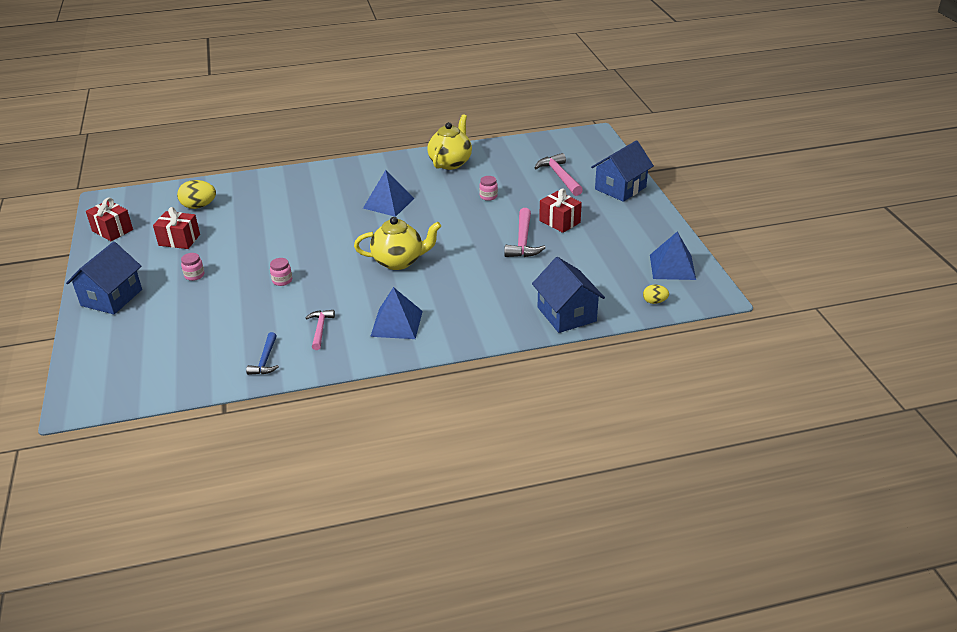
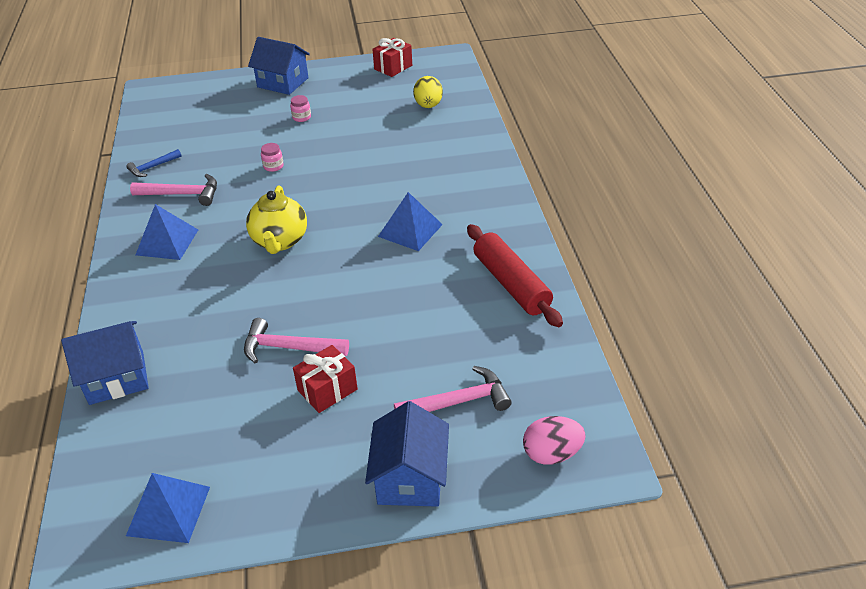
camera: 95 degrees right, 5 degrees up
red gift [153,207,200,249] -> none
blue hammer [246,332,279,375] -> blue hammer turned 45 degrees counterclockwise [126,149,181,177]
pink hammer [305,310,335,350] -> pink hammer [130,174,217,206], size x1.56
yellow teapot [427,115,472,170] -> red rolling pin [467,224,563,327]
pink jar [479,176,498,201] -> none
blue house [591,140,654,202] -> blue house turned 45 degrees clockwise [365,401,449,507]
yellow egg [643,285,669,304] -> none
none -> pink egg [523,416,586,465]

